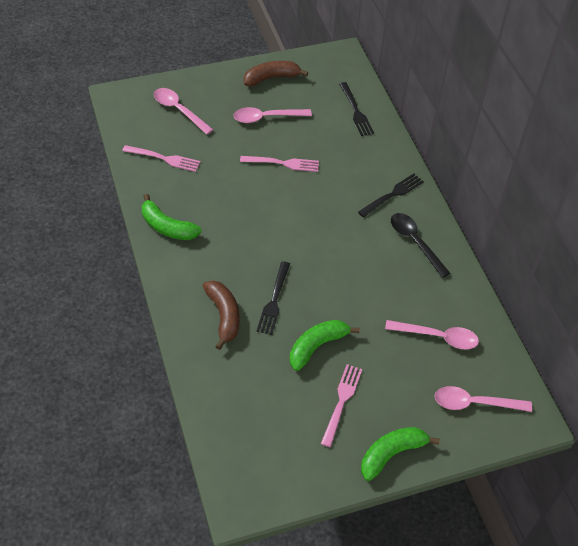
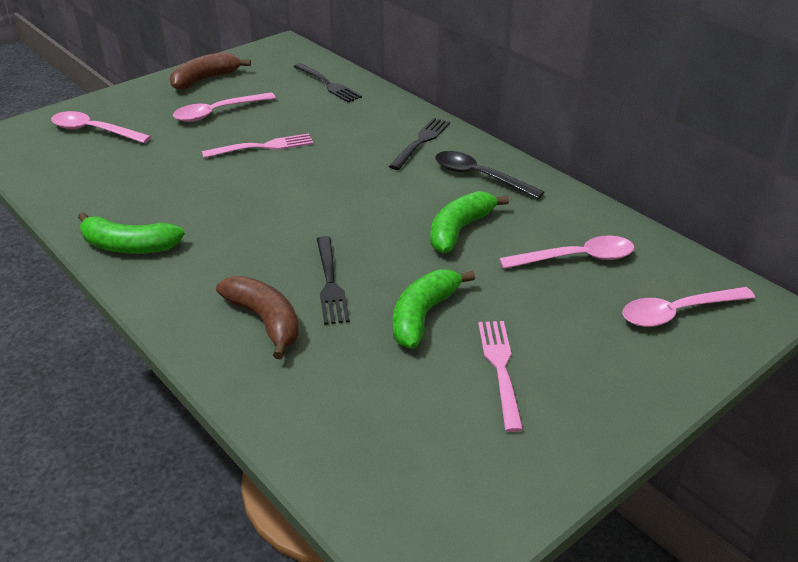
camera: 20 degrees left, 15 degrees down
pink fork [122,145,200,172] -> none
green banana [361,427,440,481] -> green banana moved to [430,191,509,253]

